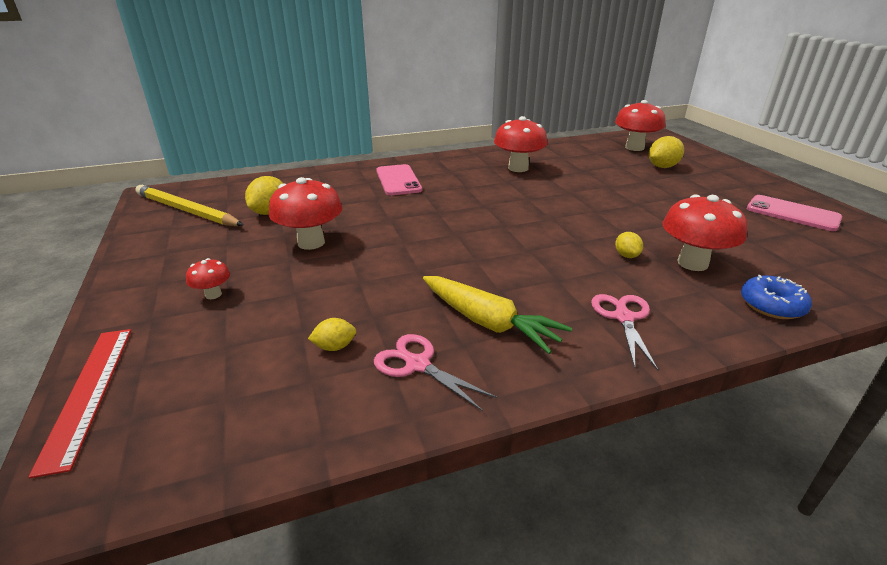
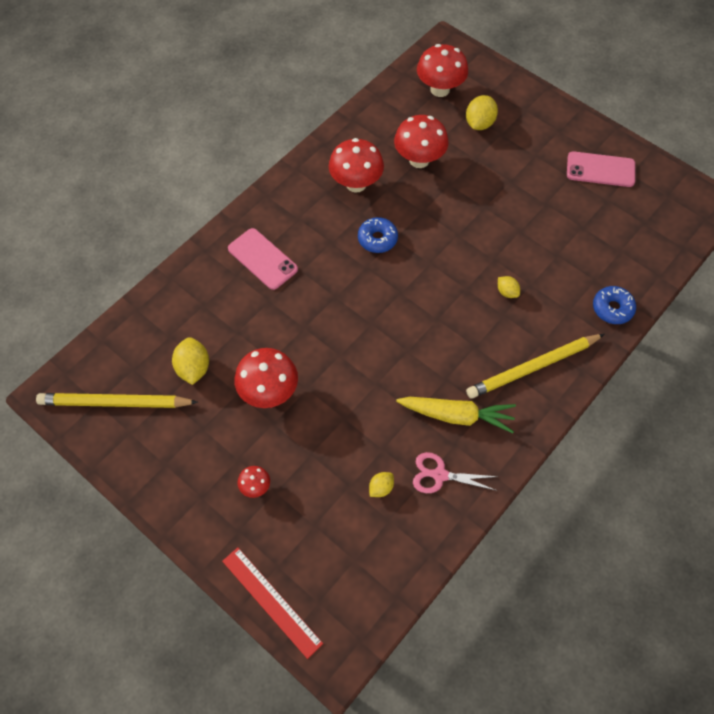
camera: 30 degrees left, 30 degrees up
pink scissors [591,294,658,370] -> yellow pencil [466,334,604,399]
red mushroom [662,194,747,271] -> red mushroom moved to [394,115,449,168]
none -> blue donut [358,217,398,253]

